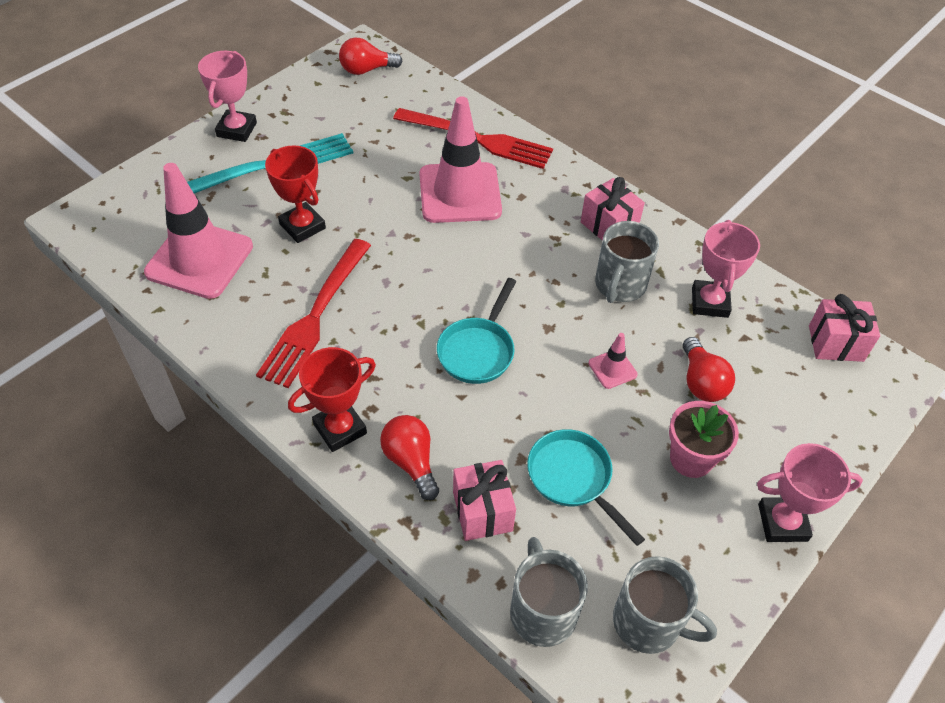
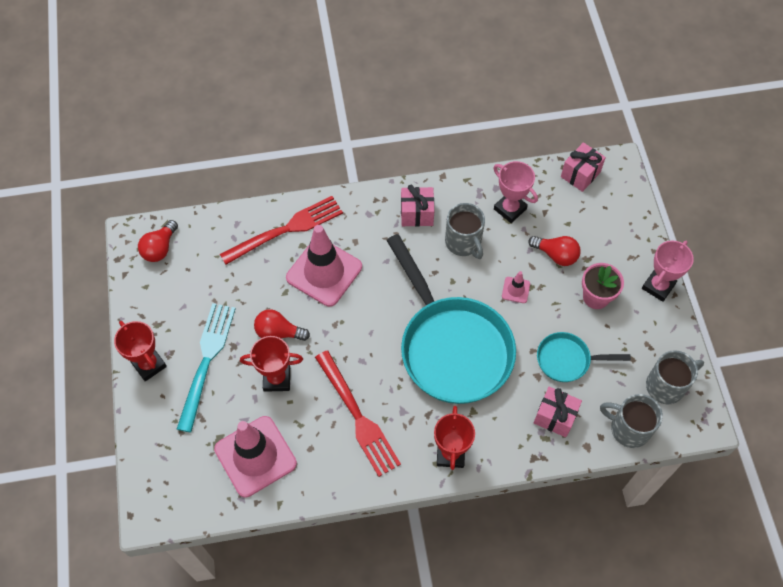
camera: 50 degrees left, 10 degrees up
pink trophy [198,51,257,142] -> red trophy [114,321,167,381]
red light bulb [380,415,439,500] -> red light bulb moved to [254,309,310,341]
turquoise pan [437,278,517,384] -> turquoise pan [386,234,516,404], size x2.12

